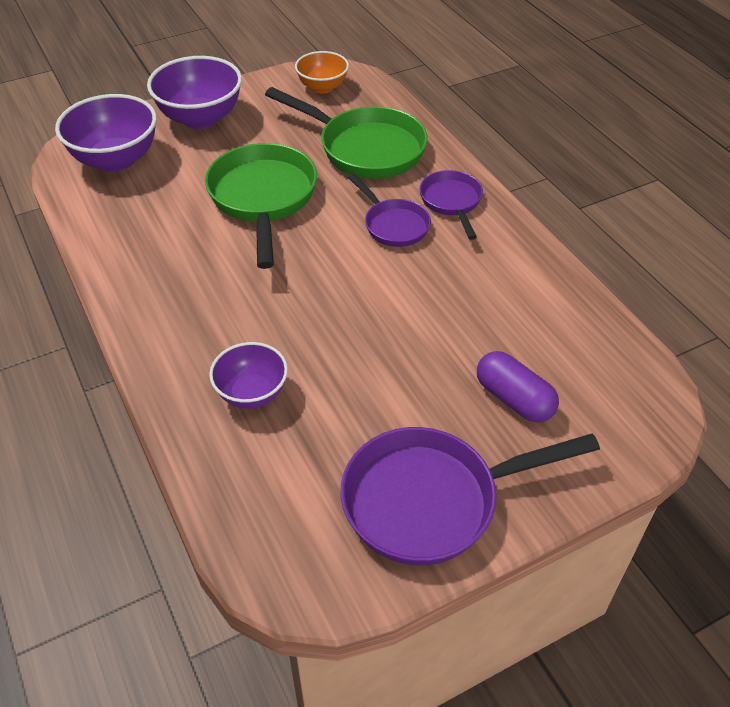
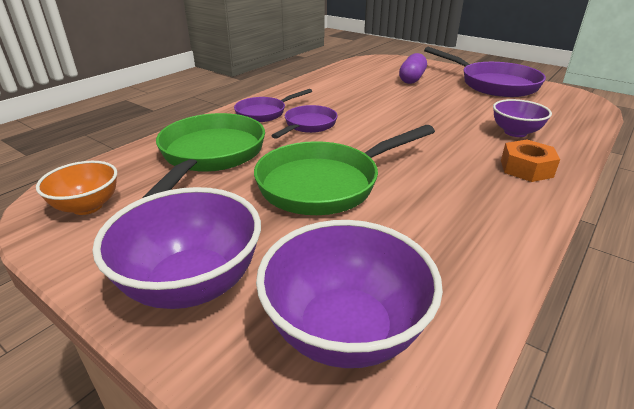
camera: 115 degrees left, 15 degrees down
none -> orange nut [501,139,560,182]

